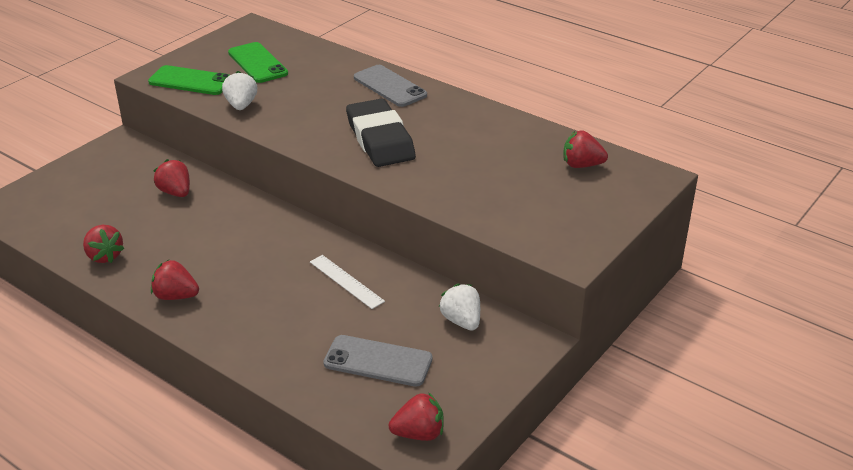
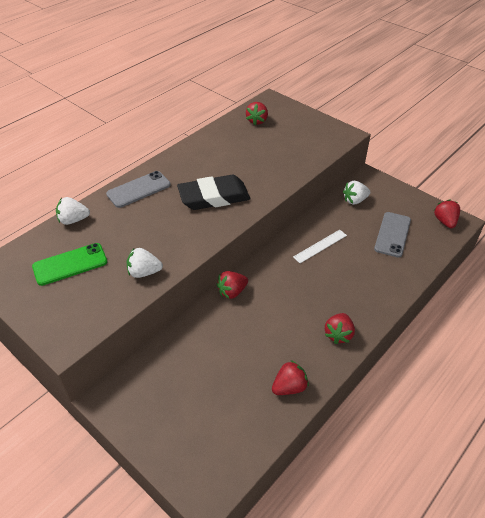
camera: 85 degrees left, 10 degrees up
green phone [148,65,229,95] -> none
red strawberry [153,159,190,197] -> red strawberry moved to [216,271,248,299]
none -> white strawberry [56,197,90,225]

